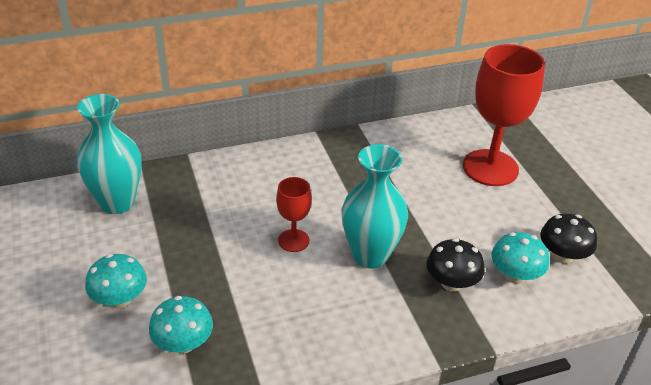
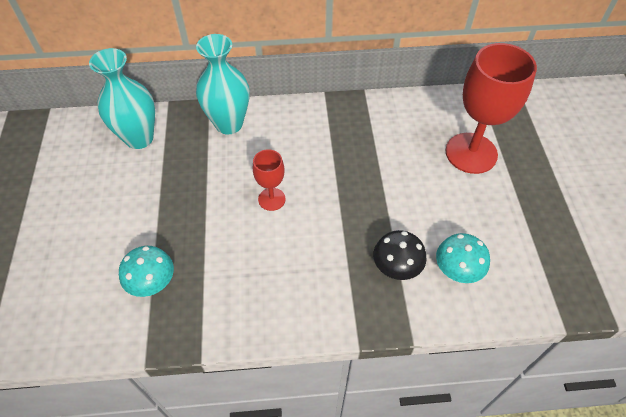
camera: 15 degrees right, 15 degrees up
turquoise mushroom [85,254,147,308] -> none
turquoise vase [342,144,408,268] -> turquoise vase moved to [196,34,250,134]
black mushroom [540,213,597,264] -> none

